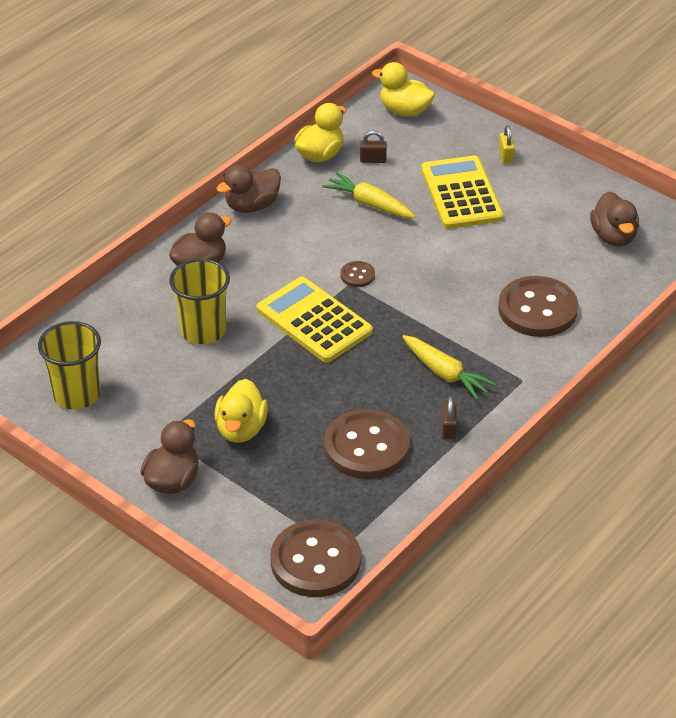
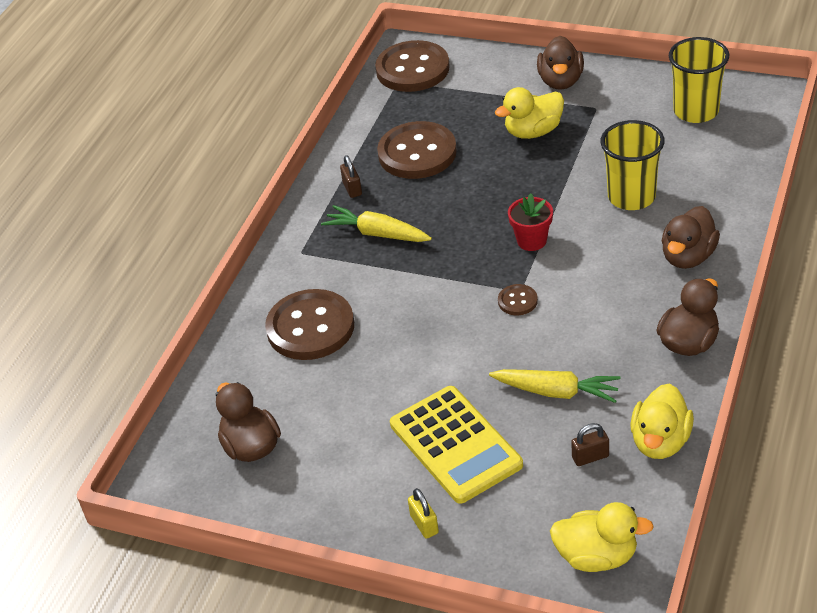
camera: 165 degrees right, 0 degrees up
yellow duck [214,379,268,443] -> yellow duck turned 105 degrees counterclockwise [495,87,564,139]
yellow calculator [257,277,373,363] -> red flower pot [508,193,553,251]

